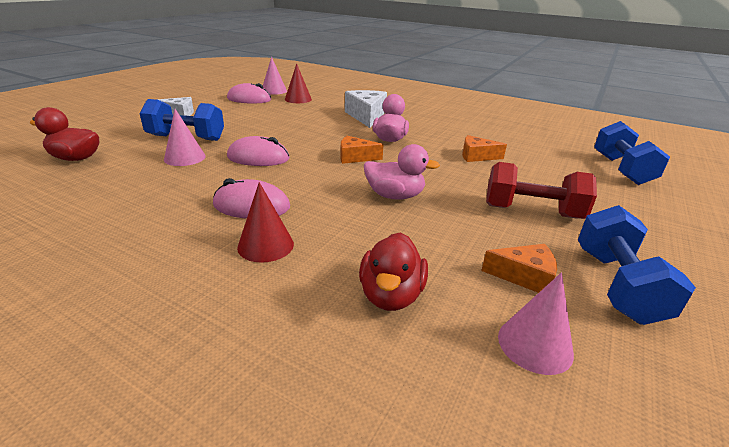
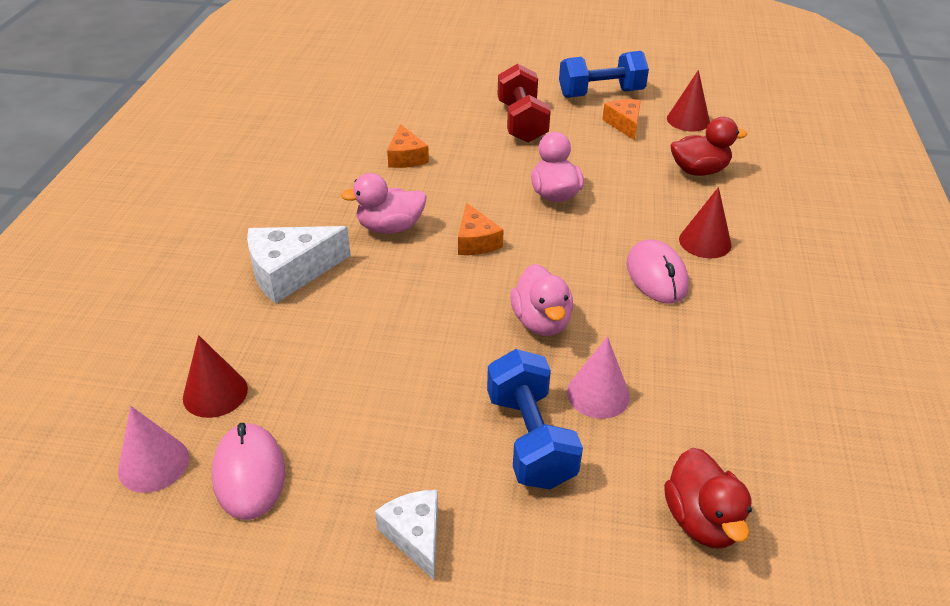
camera: 110 degrees left, 10 degrees up
pink mouse [227,136,289,166] -> pink duck [510,264,573,336]
pink cone [498,272,574,375] -> red cone [667,70,710,131]
blue dumbbell [594,121,670,185] -> none

